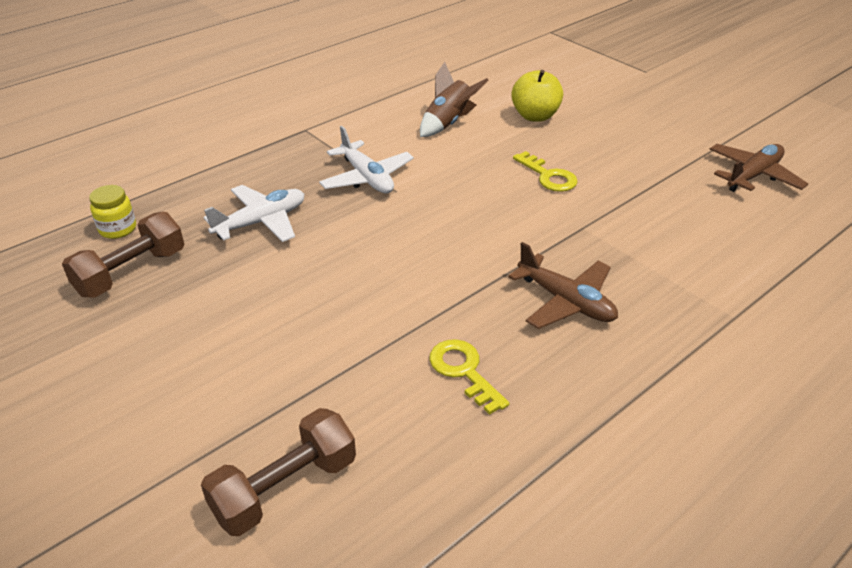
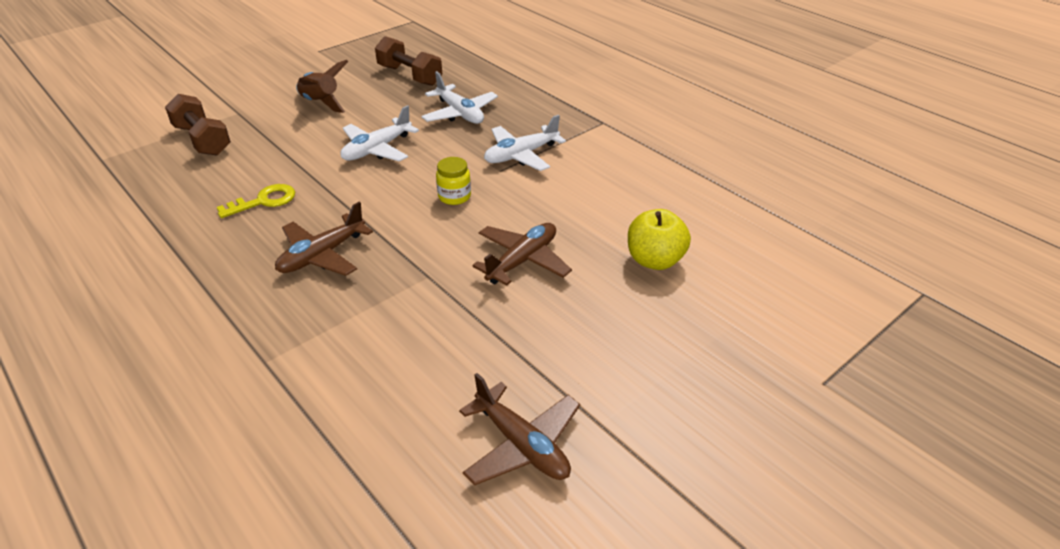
camera: 90 degrees right, 0 degrees up
yellow jar [89,185,136,239] -> yellow jar moved to [436,157,471,205]
brown rocket [420,62,488,137] -> brown rocket moved to [296,60,349,113]
yellow key [513,151,578,192] -> brown plane [472,223,572,286]
none -> white plane [340,105,419,162]

